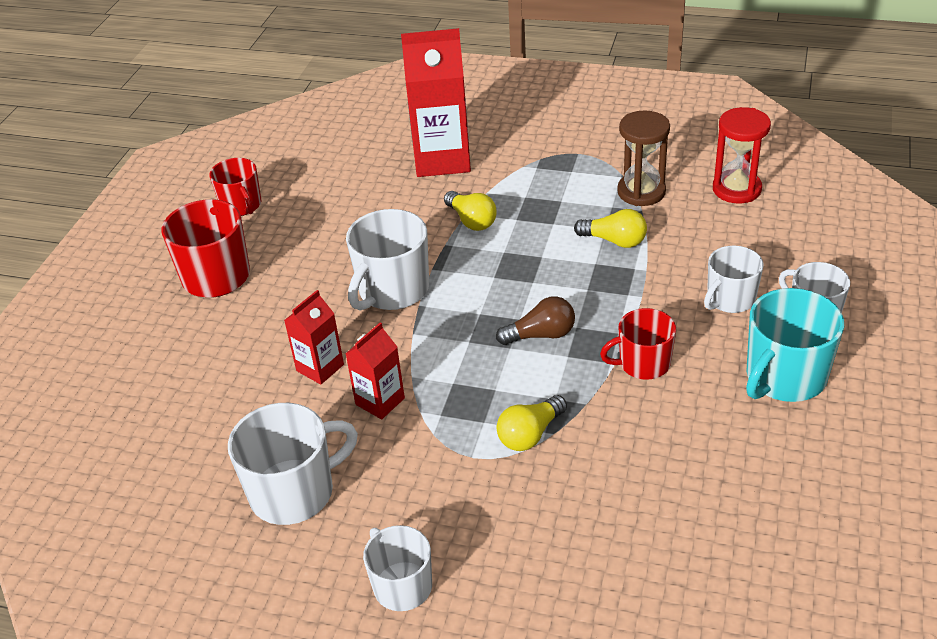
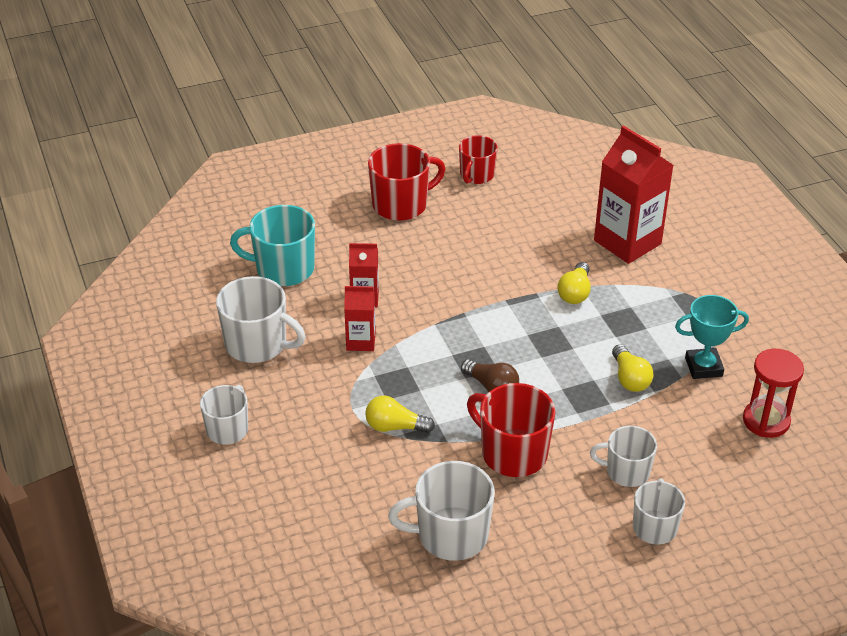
camera: 50 degrees right, 0 degrees up
white mug [346,209,429,311] -> white mug moved to [388,461,495,561]
red mug [600,308,676,380] -> red mug [467,383,556,477], size x1.55
brown hourglass [617,110,670,206] -> turquoise trophy [675,295,749,379]
turquoise mug [746,288,844,402] -> turquoise mug moved to [230,205,315,286]

